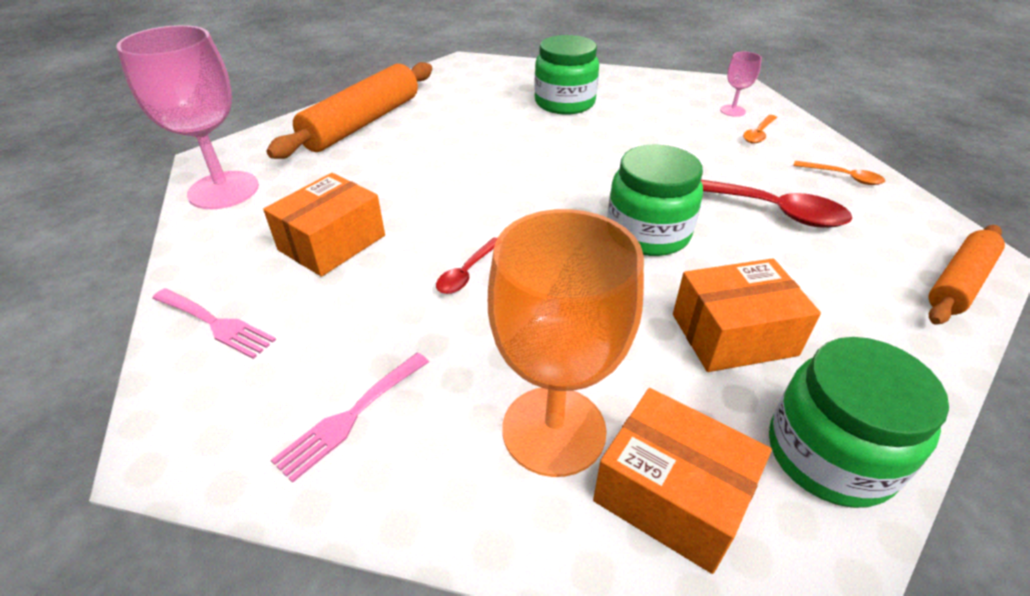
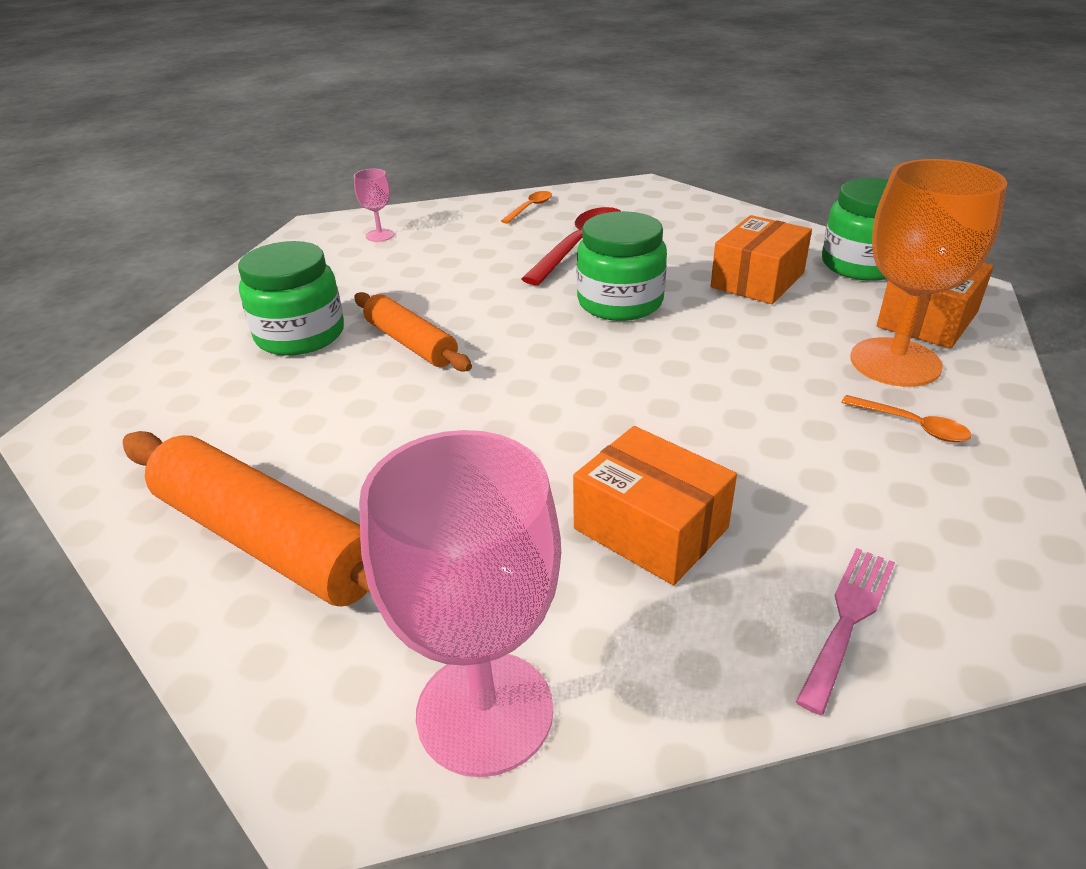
camera: 85 degrees left, 5 degrees down
pink fork [271,352,429,483] -> none
red spoon [436,237,497,294] -> none
orange box [673,258,821,372] -> orange box turned 45 degrees clockwise [711,215,812,304]
orange spoon [743,115,777,144] -> orange spoon moved to [841,395,972,442]
orange rolling pin [929,225,1005,325] -> orange rolling pin moved to [354,292,472,372]

